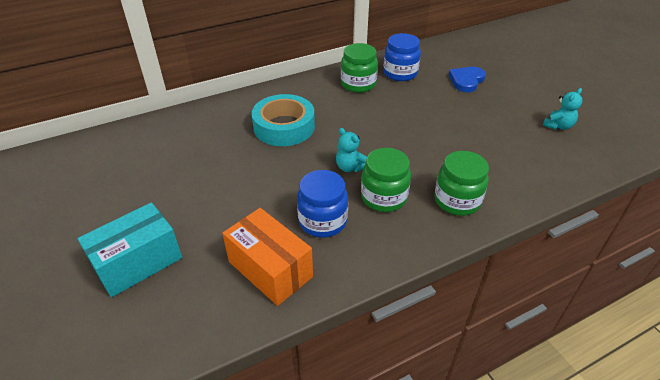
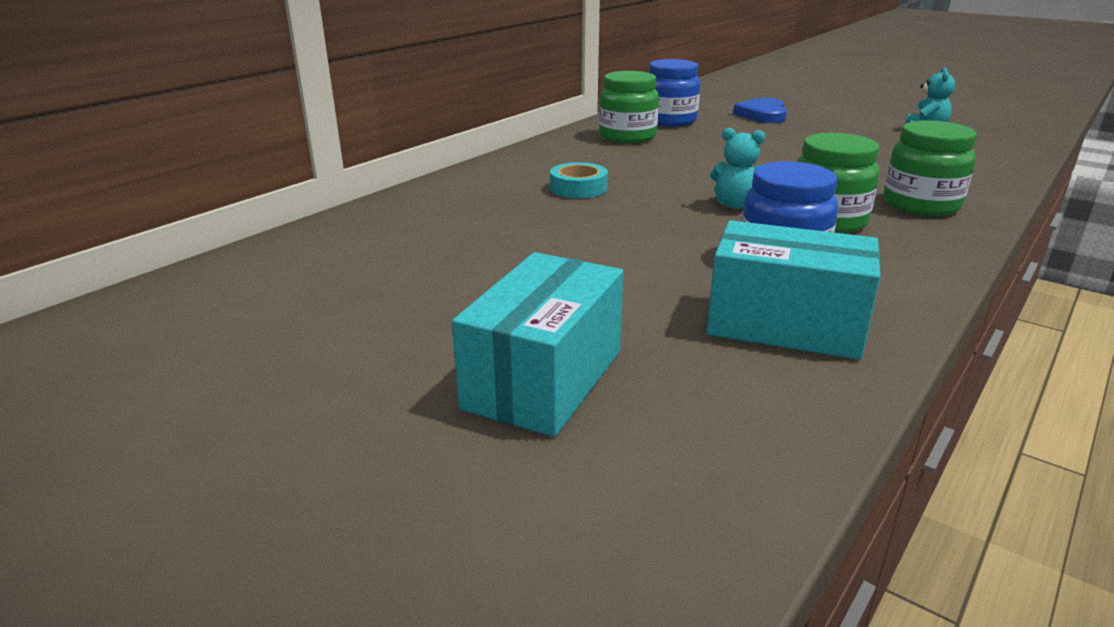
camera: 25 degrees left, 15 degrees down
orange box [222,208,313,306] -> turquoise box [707,220,880,360]
turquoise tape [252,94,315,146] -> turquoise tape [550,162,608,198], size x0.53

